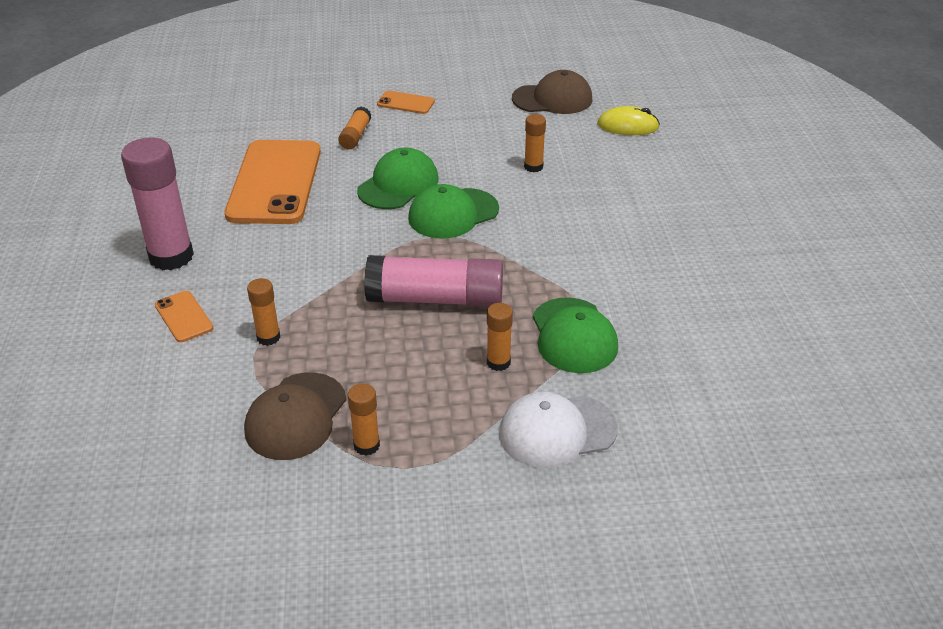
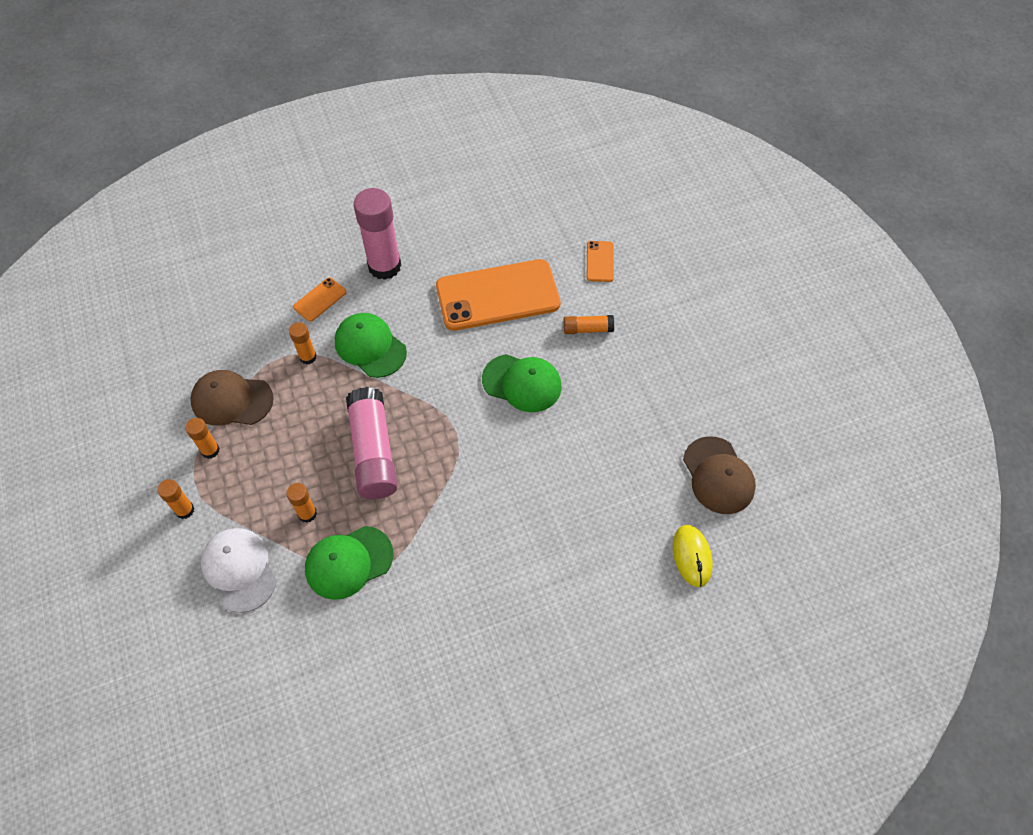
camera: 75 degrees right, 20 degrees up
orange phone [377,91,435,114] -> orange phone moved to [587,241,614,282]
green cap [408,184,499,239] -> green cap moved to [335,313,407,378]
orange glue stick [524,114,546,172] -> orange glue stick moved to [157,479,194,519]

